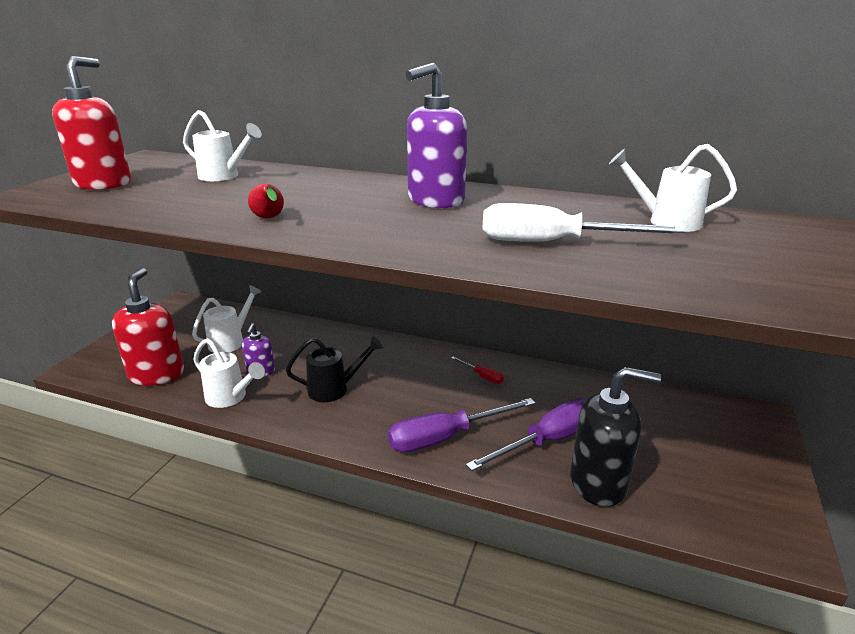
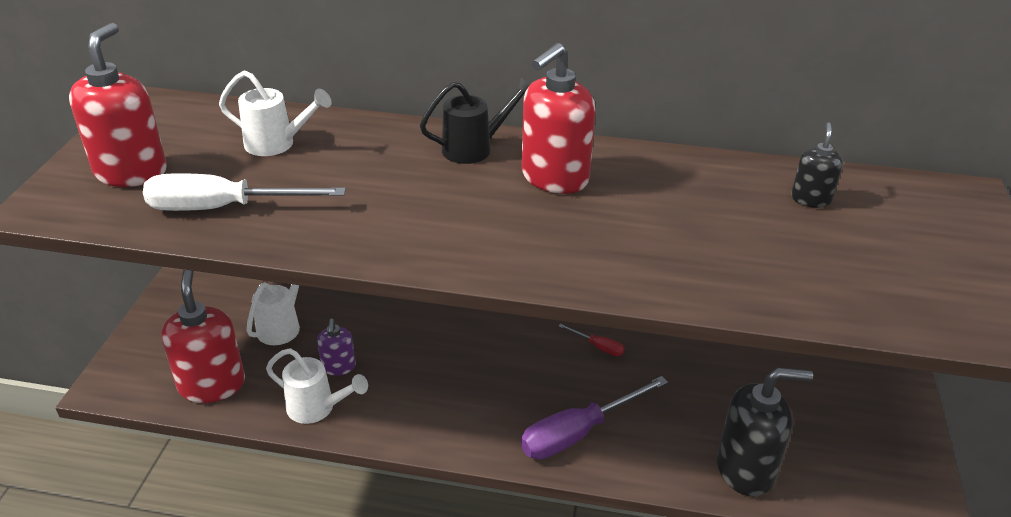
camera: 10 degrees left, 10 degrees up
red pear [248,184,284,219] -> none
black watering can [286,336,383,402] -> black watering can moved to [420,77,530,164]
purple soap dispenser [406,63,467,208] -> red soap dispenser [521,43,596,194]
purple screwdriver [466,398,587,471] -> none
white screwdriver [482,203,686,242] -> white screwdriver moved to [143,173,346,211]
white watering can [609,144,737,232] -> black soap dispenser [791,122,843,208]

